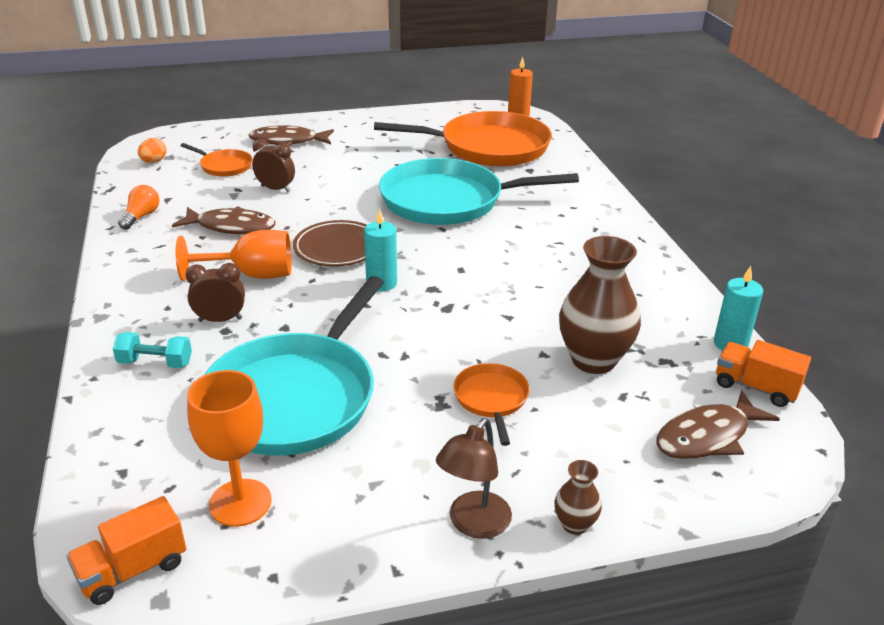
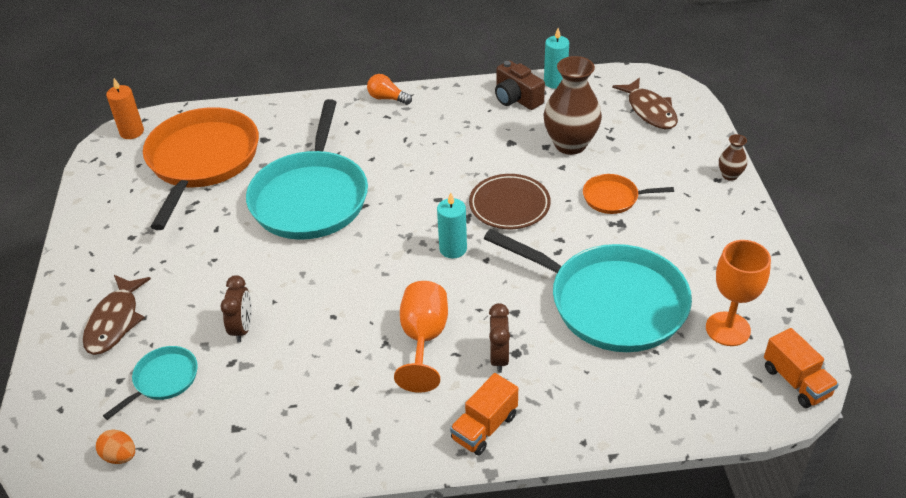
camera: 80 degrees left, 10 degrees up
turquoise dumbbell [113,332,192,368] -> none
orange light bulb [118,185,159,230] -> orange light bulb moved to [367,74,412,105]
brown fish [172,206,275,234] -> none
orange pan [181,143,253,177] -> turquoise pan [103,346,198,420]
brown clock [252,139,295,192] -> brown clock turned 150 degrees clockwise [220,275,252,342]
brown plate [293,220,367,267] -> brown plate moved to [469,174,551,229]
brown lamp [436,418,512,539] -> none
orange truck [716,340,811,407] -> orange truck moved to [450,373,518,455]
none -> brown camera [495,60,545,110]

